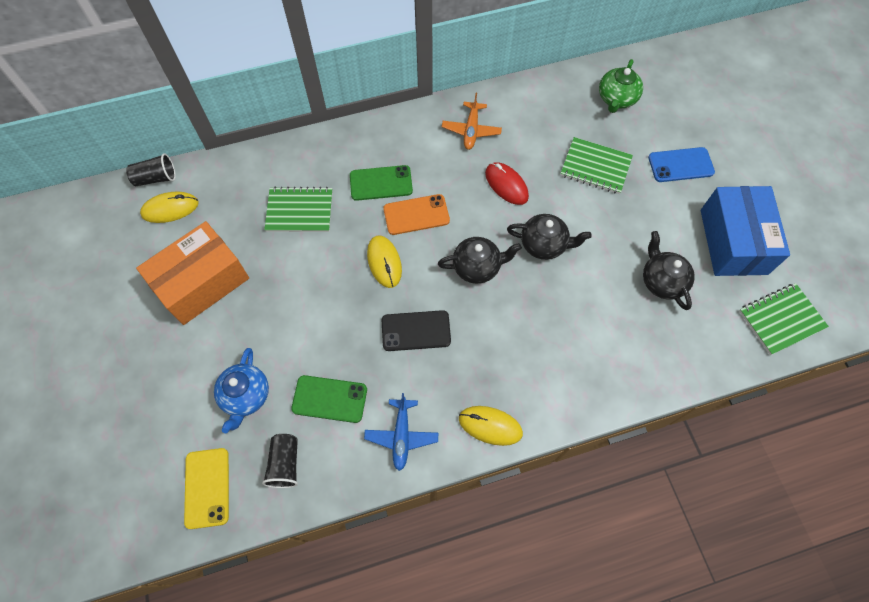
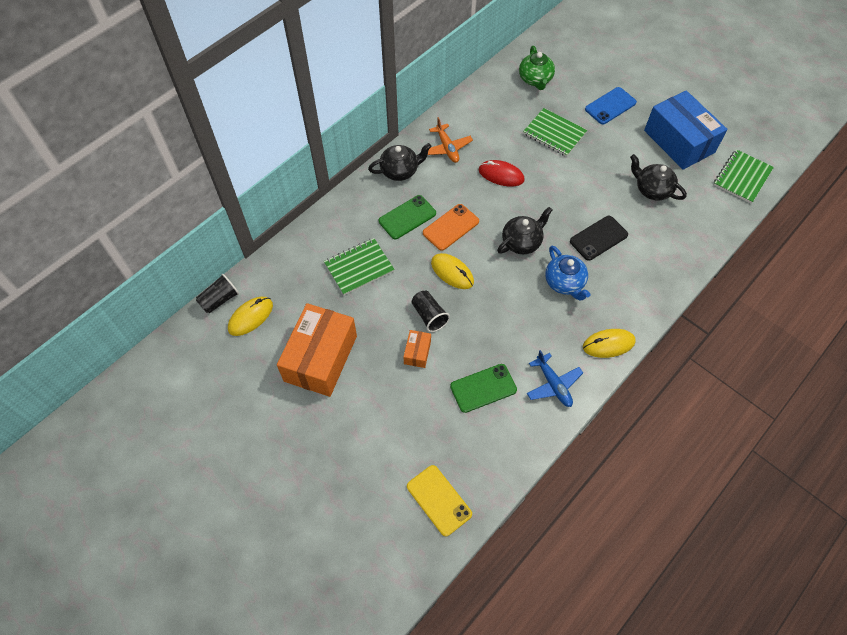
camera: 30 degrees left, 5 degrees down
blue teapot [214,348,269,433] -> blue teapot moved to [545,246,591,301]
black cup [262,434,298,488] -> black cup moved to [412,291,450,332]
black phone [382,310,451,351] -> black phone moved to [570,216,628,261]
black teapot [507,214,592,260] -> black teapot moved to [368,143,432,181]
green notebook [560,137,633,194] -> green notebook turned 45 degrees clockwise [523,108,587,157]
none -> orange box [404,330,431,368]

